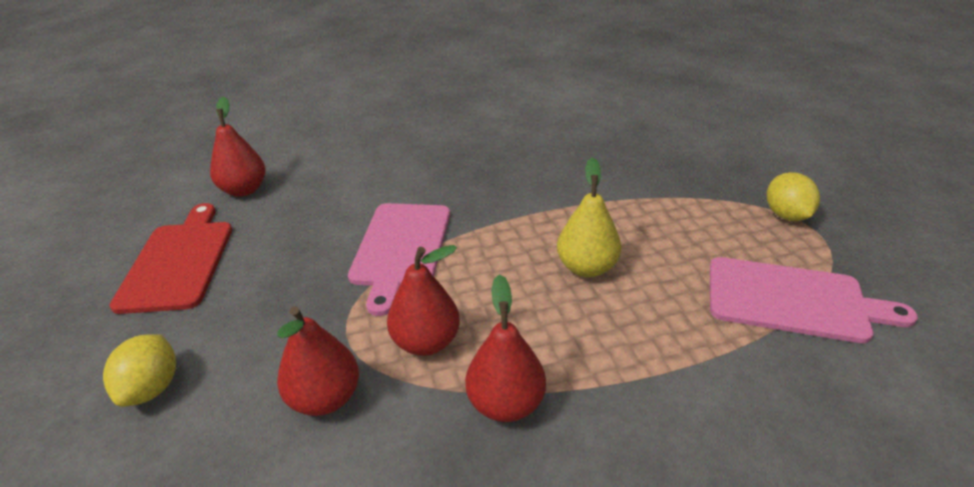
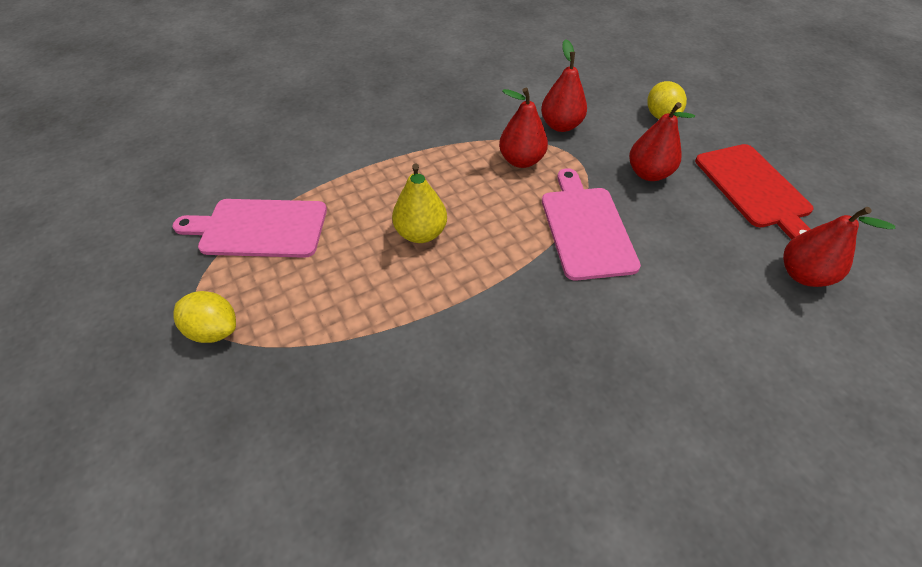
camera: 165 degrees right, 15 degrees up
red pear [465,274,546,422] -> red pear moved to [629,102,695,181]
yellow lemon [767,172,820,221] -> yellow lemon turned 45 degrees counterclockwise [173,291,236,343]

